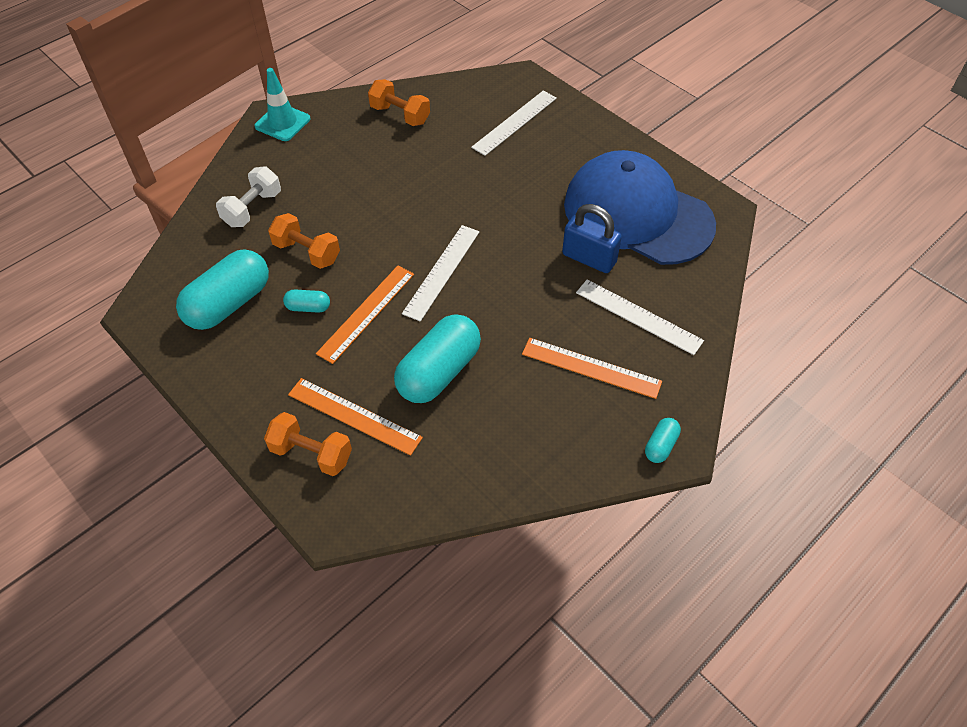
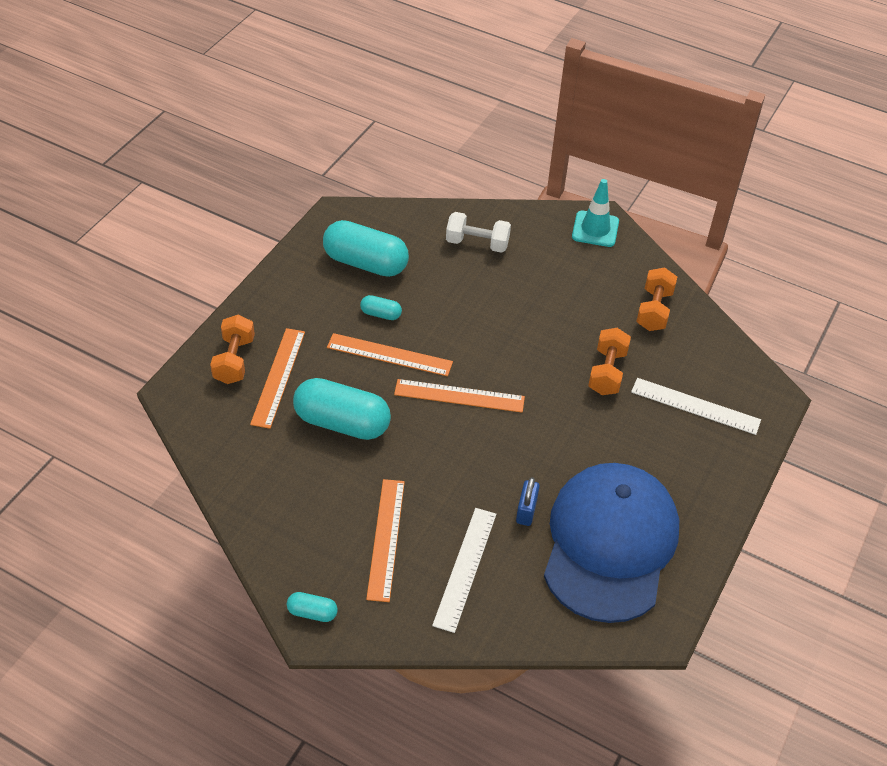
camera: 70 degrees right, 5 degrees down
orange dumbbell [268,213,340,269] -> orange dumbbell moved to [588,328,631,395]
turquoise capsule [283,289,330,313] -> turquoise capsule turned 60 degrees counterclockwise [360,295,402,320]
white ruler [402,225,480,322] -> orange ruler [394,379,525,413]
blue padlock [562,204,622,273] -> blue padlock [516,477,540,526], size x0.63

